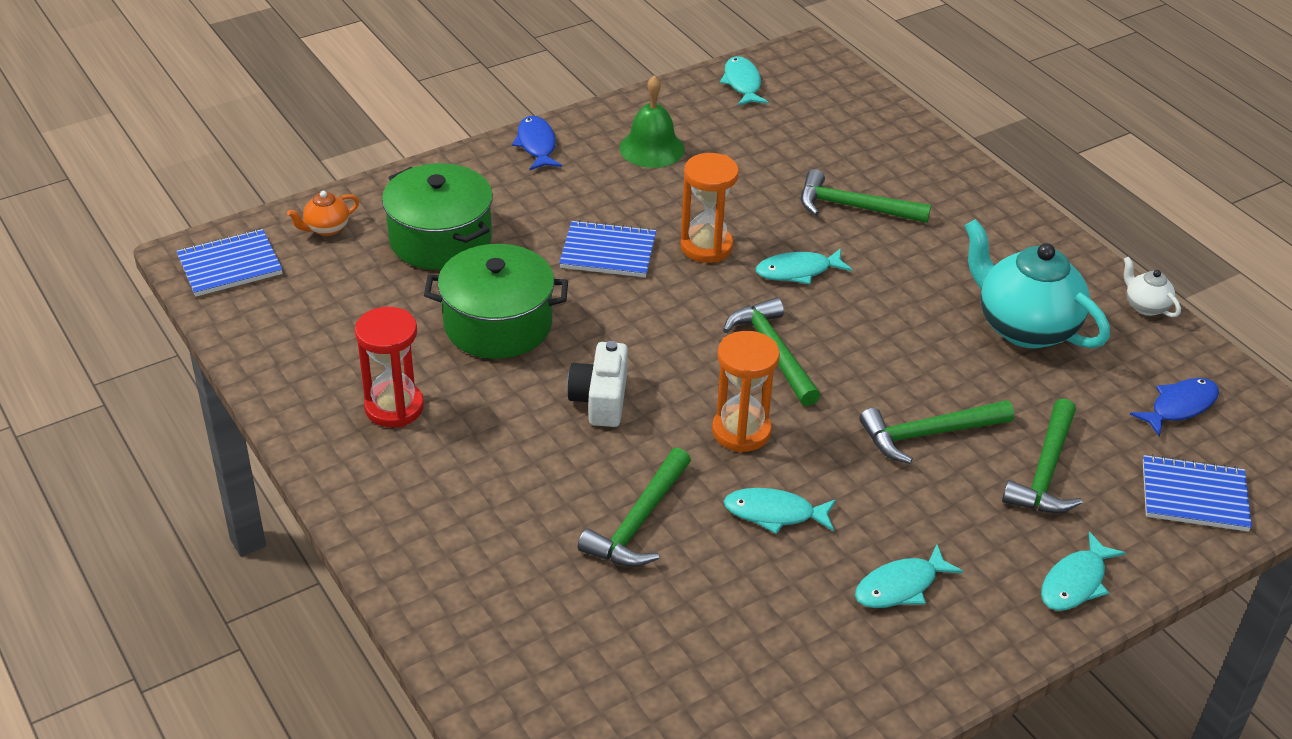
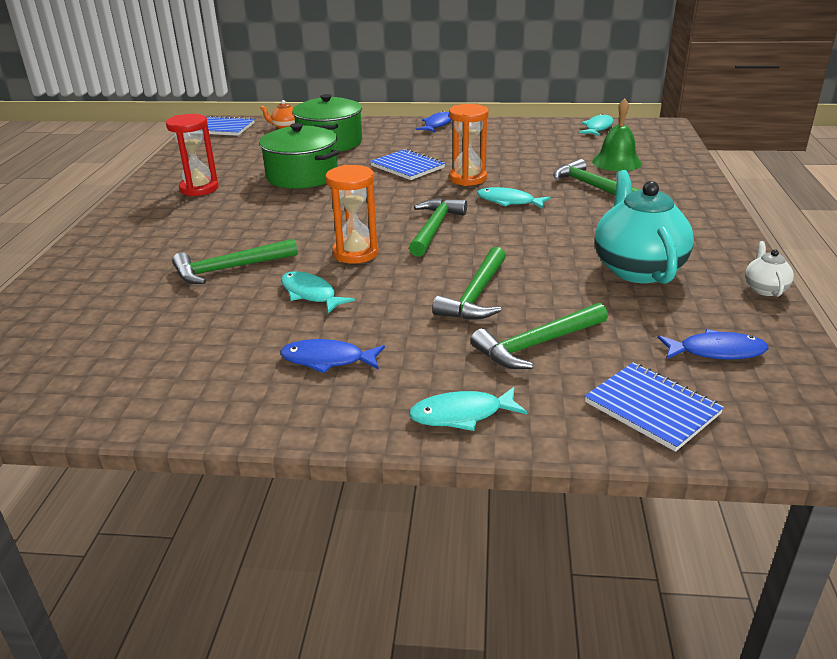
camera: 40 degrees right, 10 degrees down
white camera [567,341,628,427] -> none
green bell [620,75,685,168] -> green bell moved to [592,98,642,171]
turquoise fish [855,544,963,608] -> blue fish [280,339,385,373]
green hammer [859,400,1014,464] -> green hammer turned 90 degrees counterclockwise [432,247,506,320]

